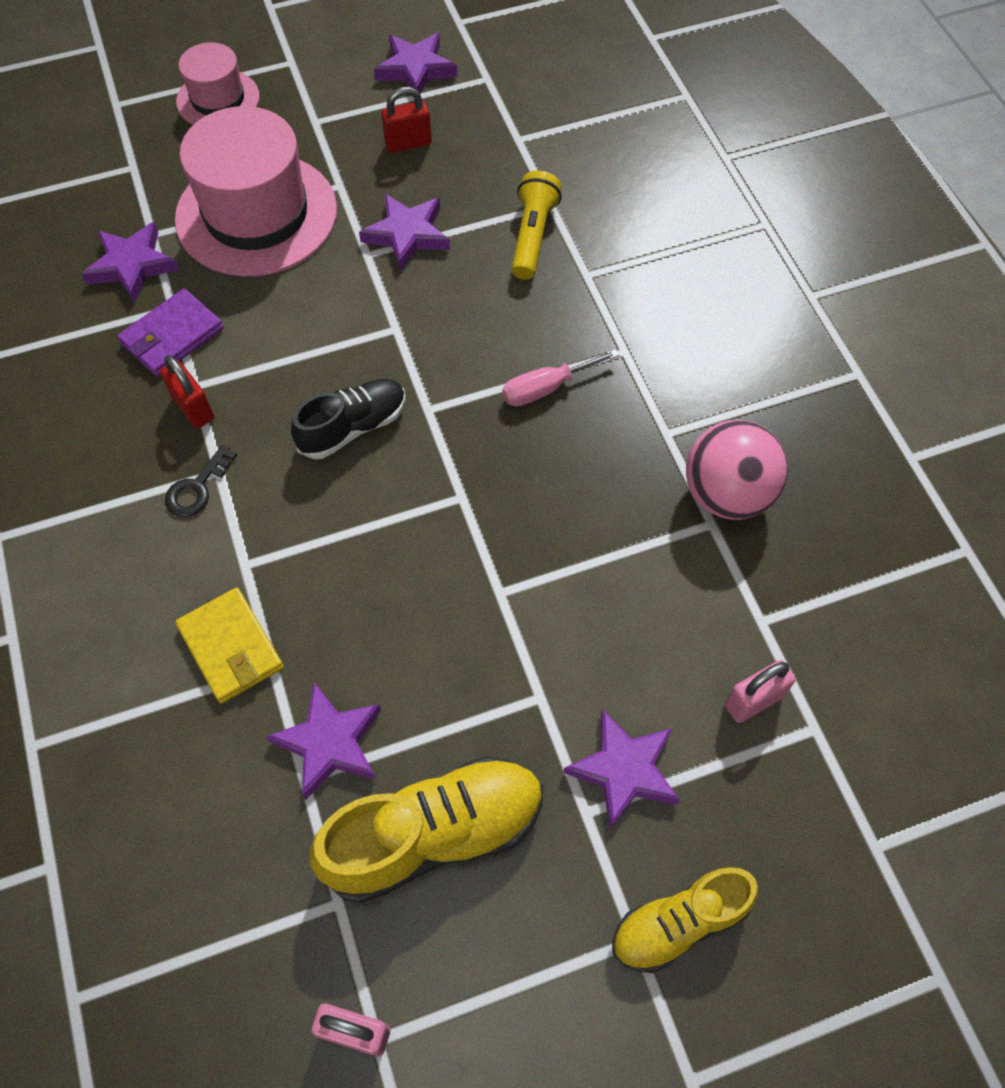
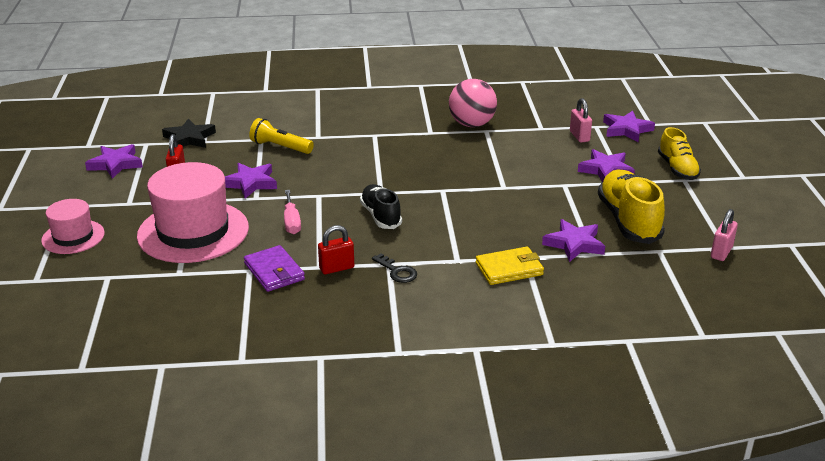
camera: 75 degrees left, 30 degrees down
purple star [81,222,179,303] -> purple star moved to [603,111,655,142]
pink screwdriver [503,349,620,406] -> pink screwdriver moved to [284,190,301,234]
none -> black star [162,118,216,148]

